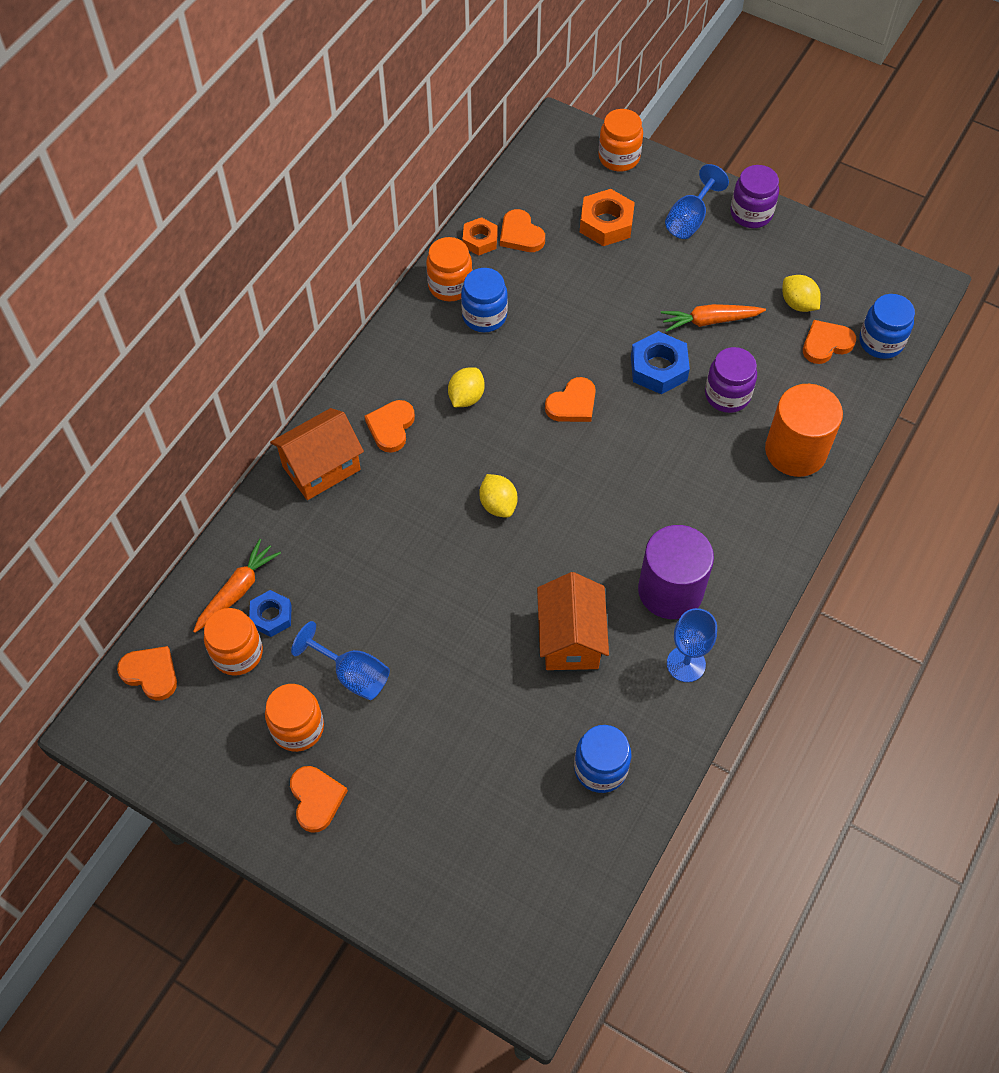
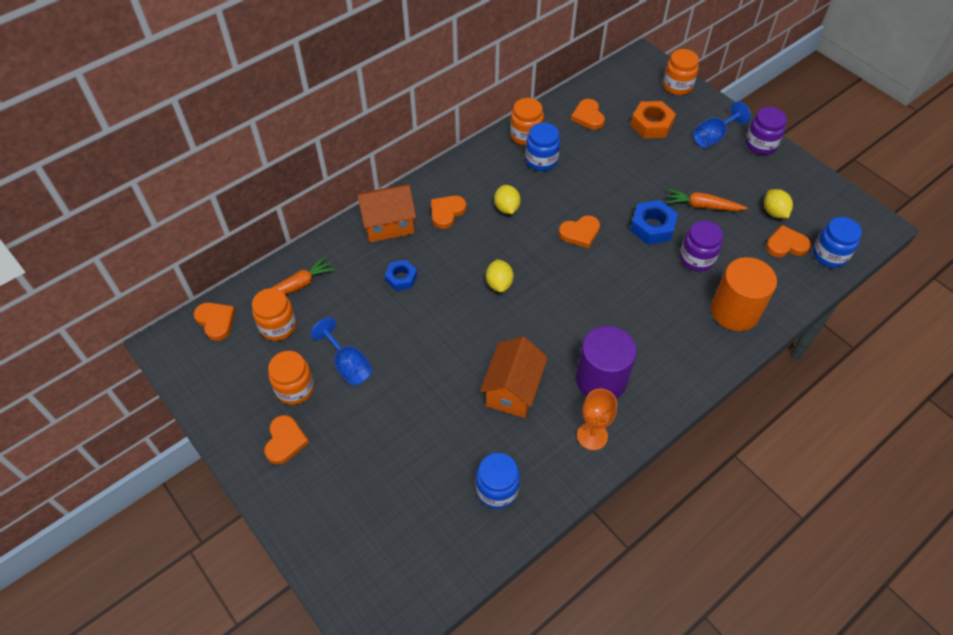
camera: 20 degrees right, 5 degrees down
blue nut [249,590,292,637] -> blue nut moved to [385,260,417,291]
yellow lemon [448,367,485,407] -> yellow lemon turned 60 degrees counterclockwise [494,185,521,214]
orange nut [462,217,498,255] -> none
blue goblet [667,608,717,682] -> orange goblet [577,389,617,450]

